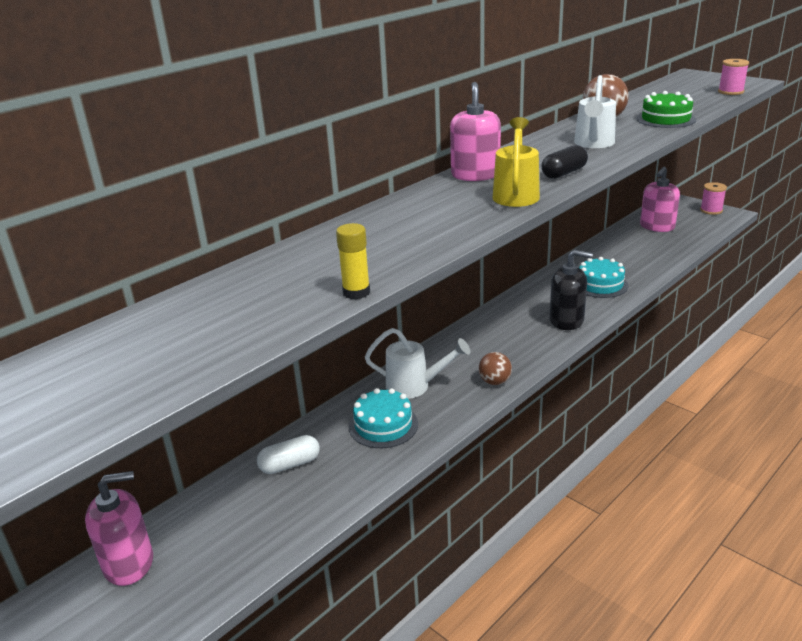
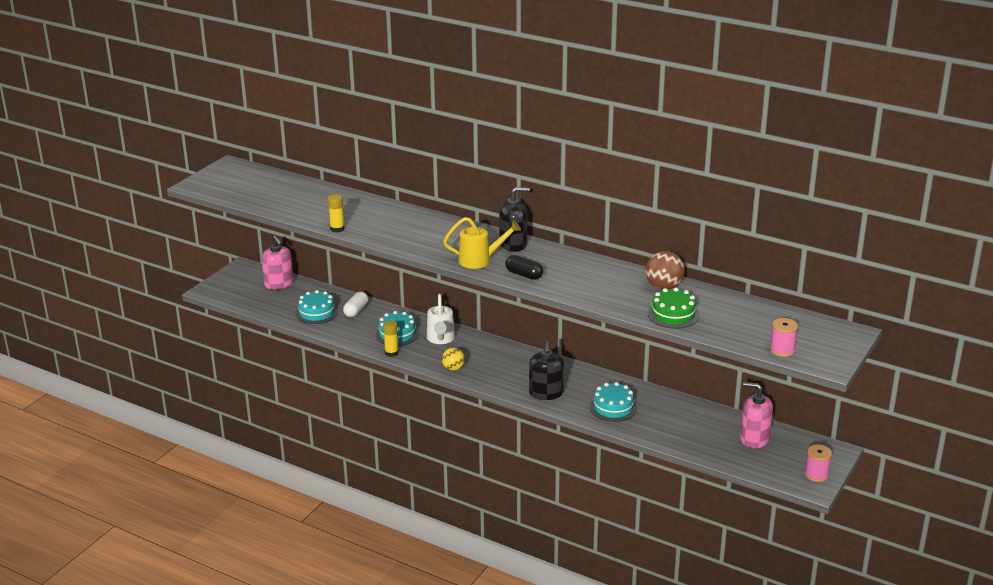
camera: 75 degrees right, 0 degrees up
white capsule [257,435,320,474] -> white capsule turned 60 degrees clockwise [343,291,368,317]
pink soap dispenser [450,82,501,181] -> black soap dispenser [499,187,530,252]
brown ball [479,352,512,385] -> yellow ball [442,348,465,371]
white watering can [574,75,616,148] -> none
none -> turquoise cake [295,290,338,324]
none -> yellow glue stick [383,320,399,357]

